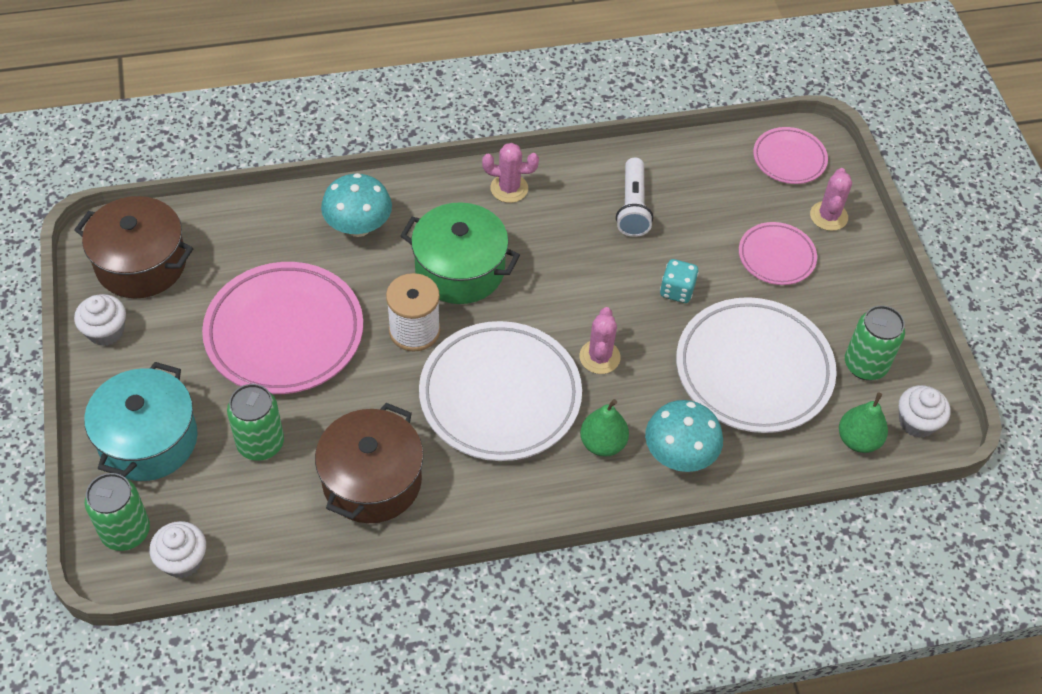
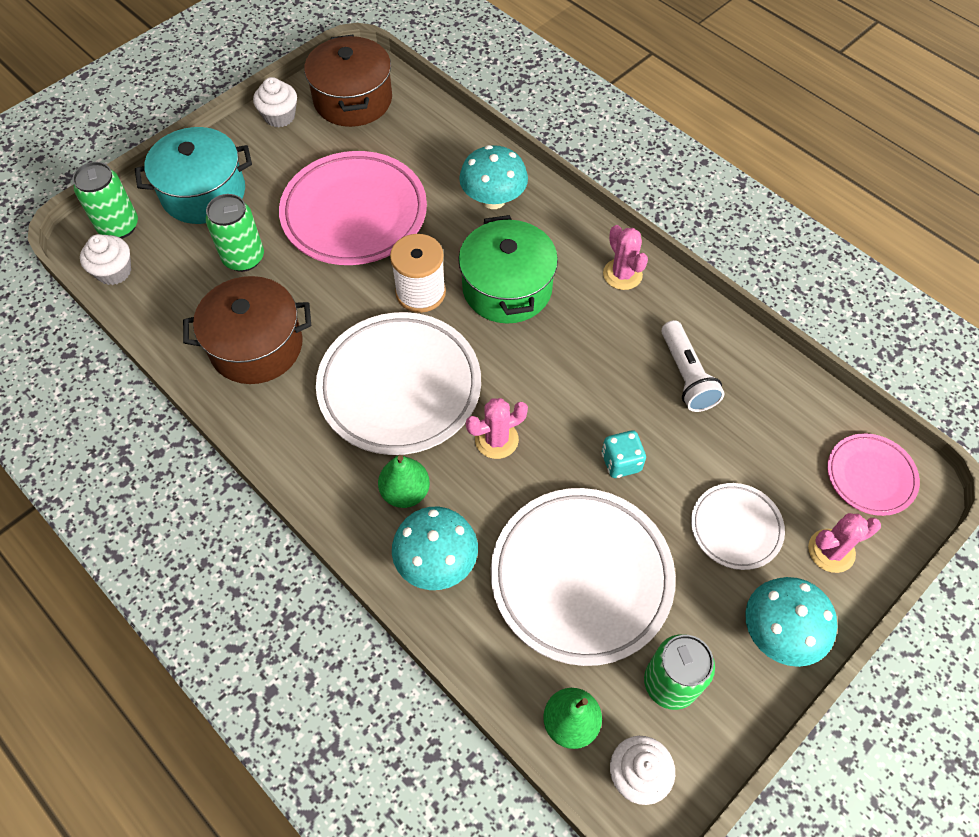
camera: 60 degrees right, 5 degrees up
white flashlight [616,158,653,237] -> white flashlight turned 75 degrees counterclockwise [661,320,725,412]
pink plate [739,222,817,285] -> white plate [691,483,785,570]
none -> turquoise mushroom [745,577,838,667]

